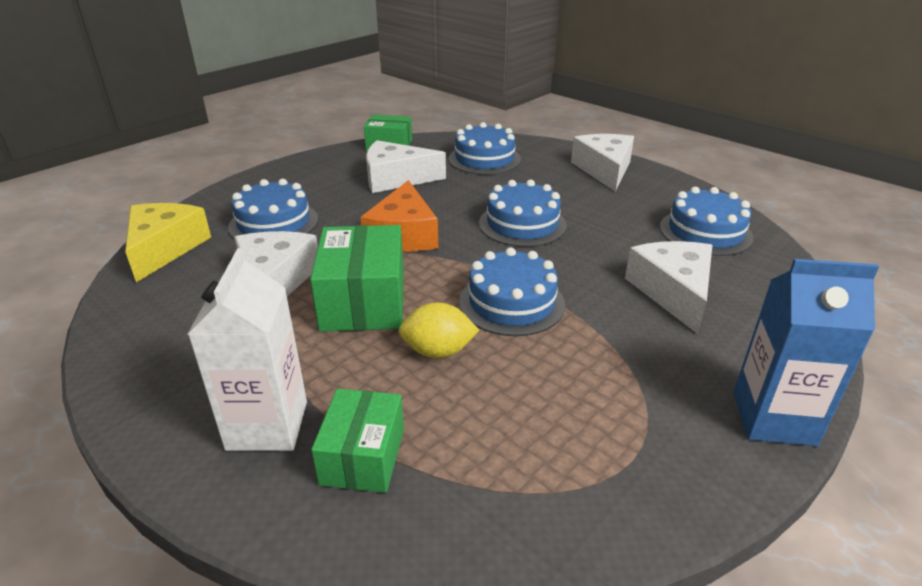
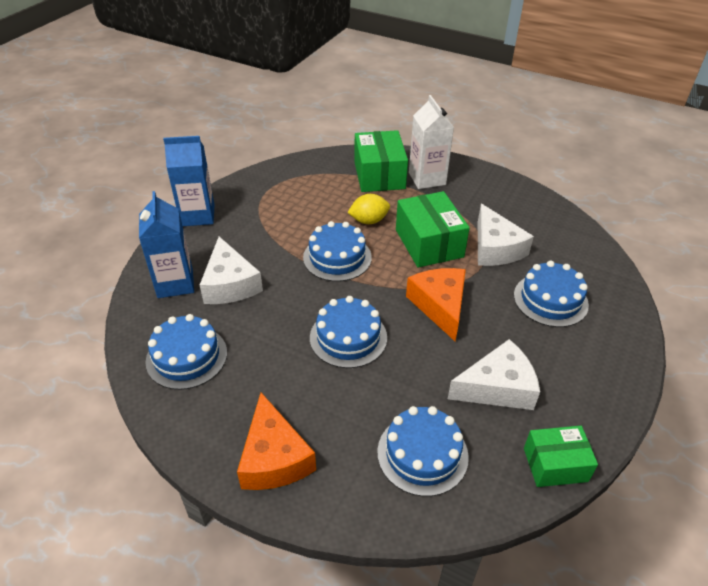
camera: 165 degrees right, 10 degrees up
yellow cheese [125,203,211,282] -> none
green box [311,389,404,493] -> green box [354,130,408,192], size x1.56
white cheese [571,134,634,192] -> orange cheese [237,392,316,490]
none -> blue carton [139,191,194,298]

